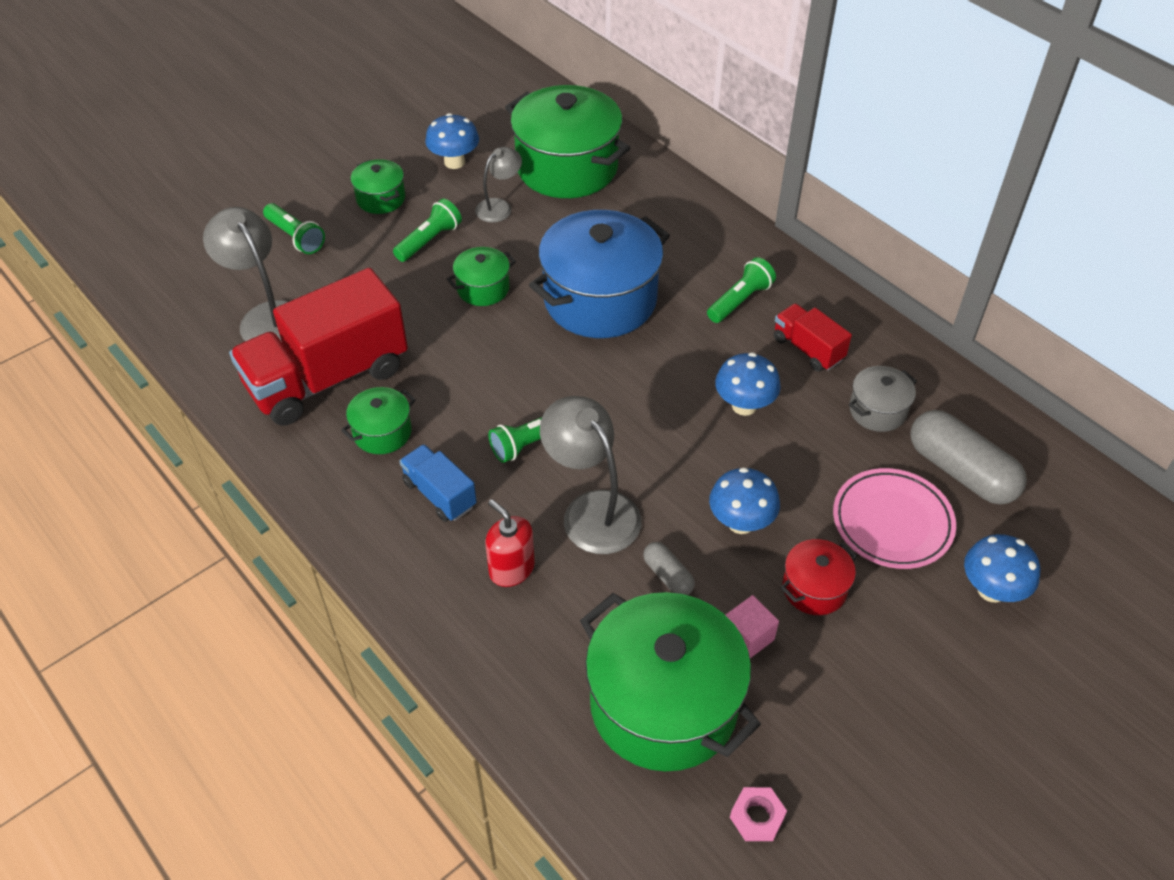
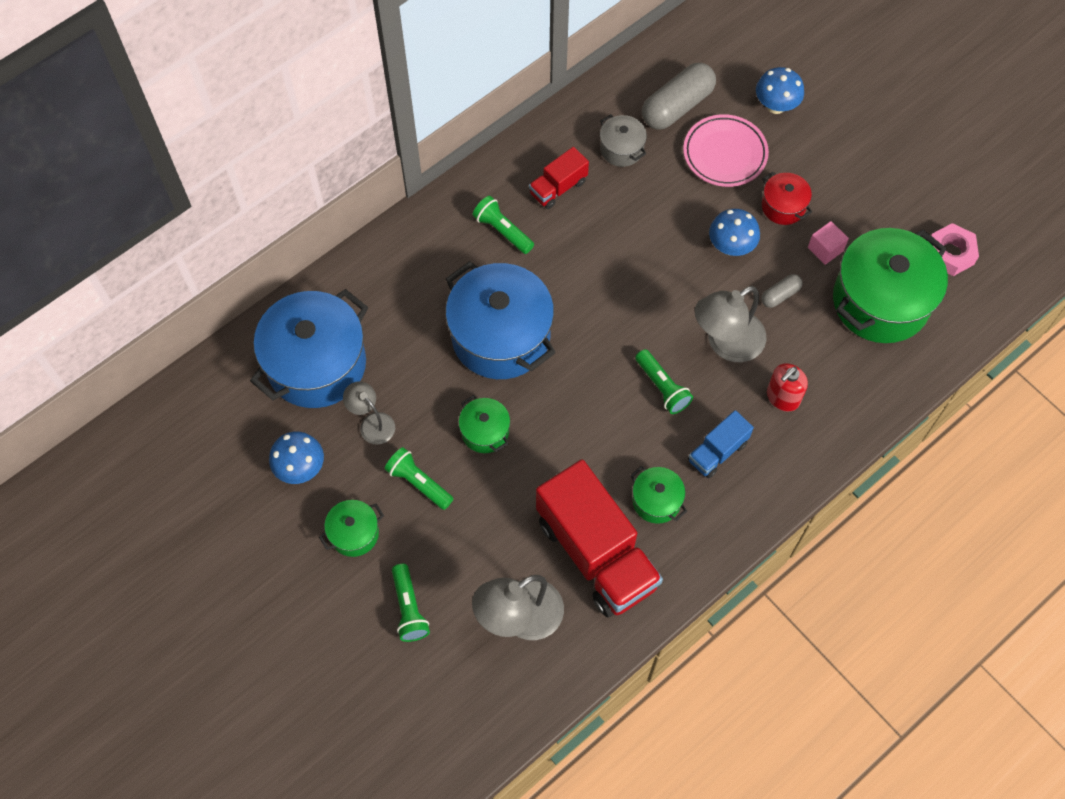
camera: 90 degrees left, 15 degrees up
green flashlight [263,203,325,254] -> green flashlight turned 120 degrees clockwise [392,564,430,642]
green pot [505,85,630,198] -> blue pot [250,289,368,408]
blue mushroom [715,352,781,416] -> none
pink nut [730,787,787,841] -> pink nut [930,223,979,276], size x1.51

